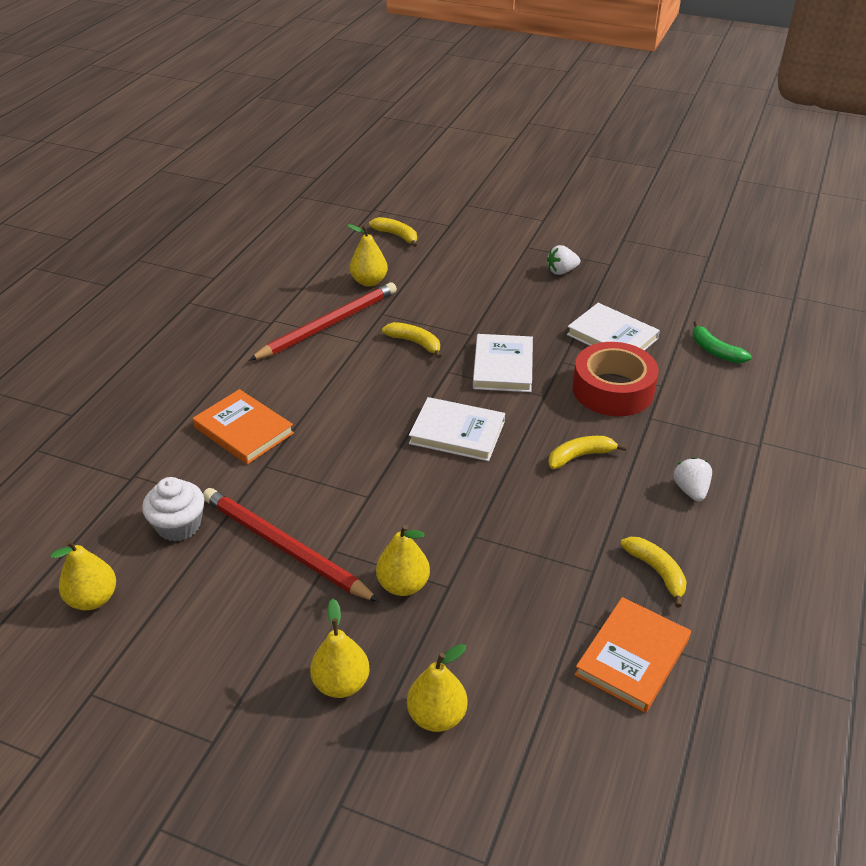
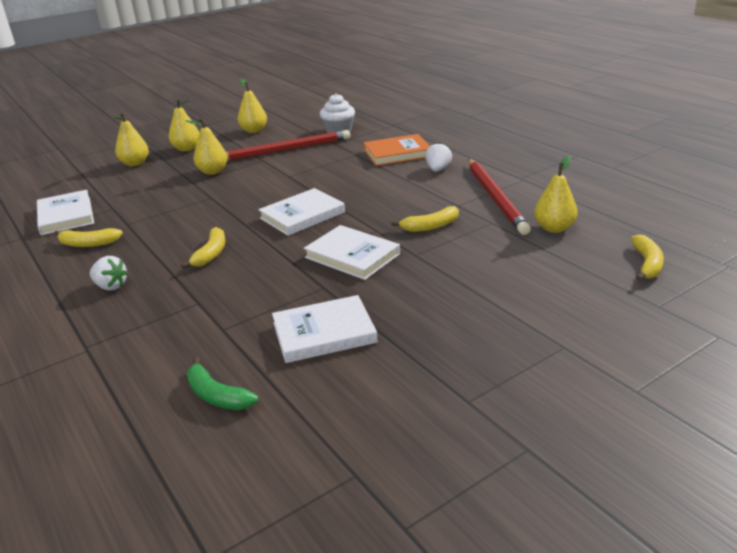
camera: 125 degrees right, 10 degrees down
yellow pear [50,540,116,610] -> yellow pear moved to [238,79,267,133]
yellow banana [369,217,417,247] -> yellow banana turned 60 degrees counterclockwise [631,234,664,281]
white strawberry [547,245,580,275] -> white strawberry moved to [425,143,452,172]
red tape [573,342,659,416] -> none
orange book [575,597,691,713] -> white book [37,190,94,235]
green banana [693,321,752,363] -> green banana turned 135 degrees counterclockwise [187,357,258,410]

